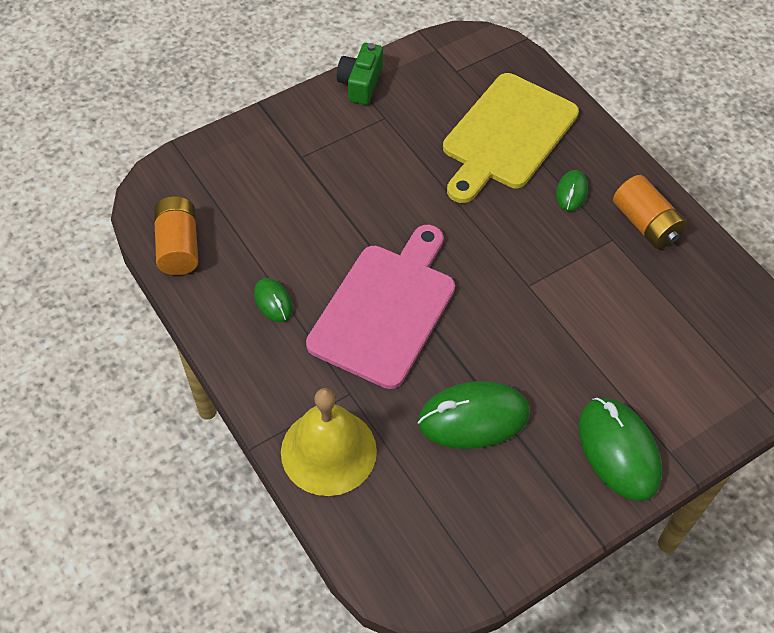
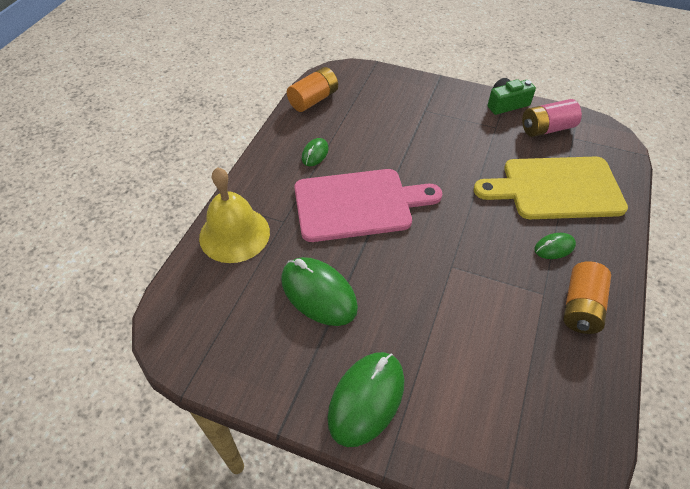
camera: 55 degrees right, 5 degrees down
none -> pink battery [522,99,582,137]

